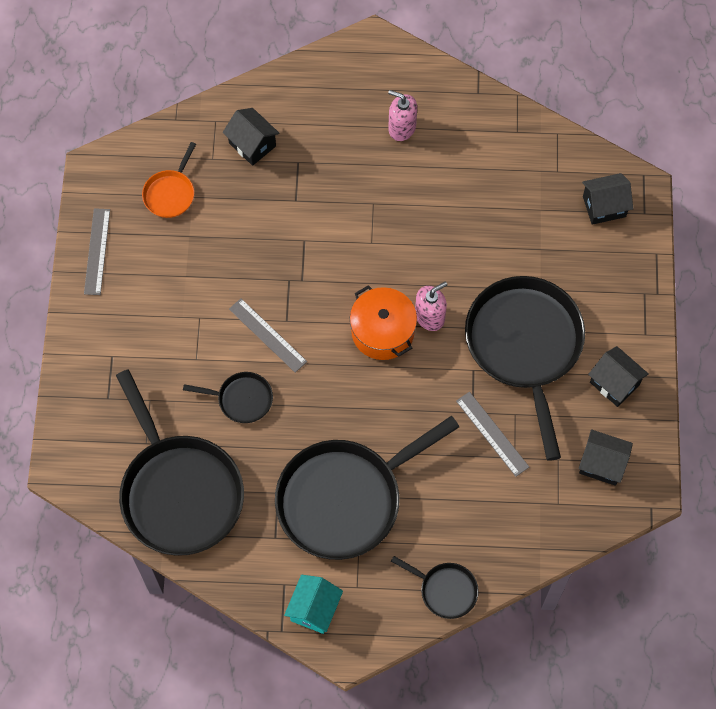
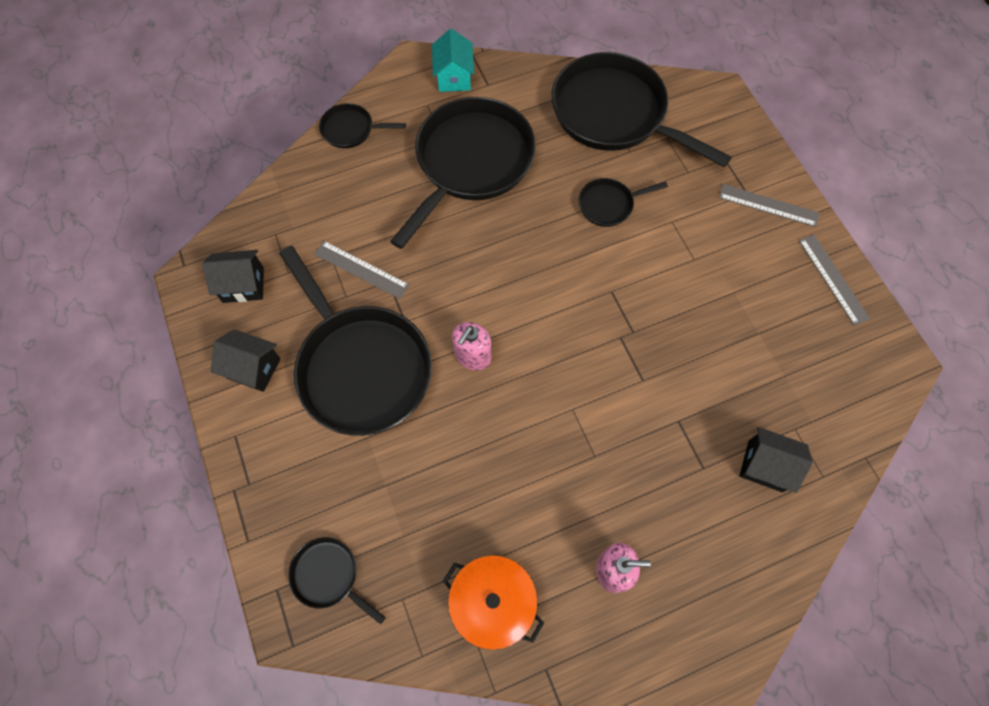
camera: 155 degrees right, 0 degrees up
orange pan [142,142,196,218] -> none
grey ruler [229,298,307,373] -> grey ruler moved to [719,184,820,227]
orange pot [350,285,417,360] -> orange pot moved to [443,555,544,650]
black house [582,173,633,225] -> black pan [288,537,386,625]

